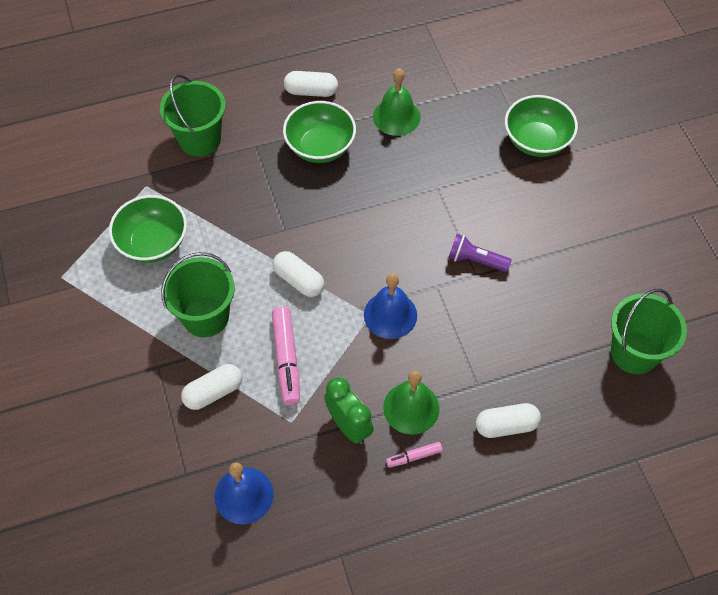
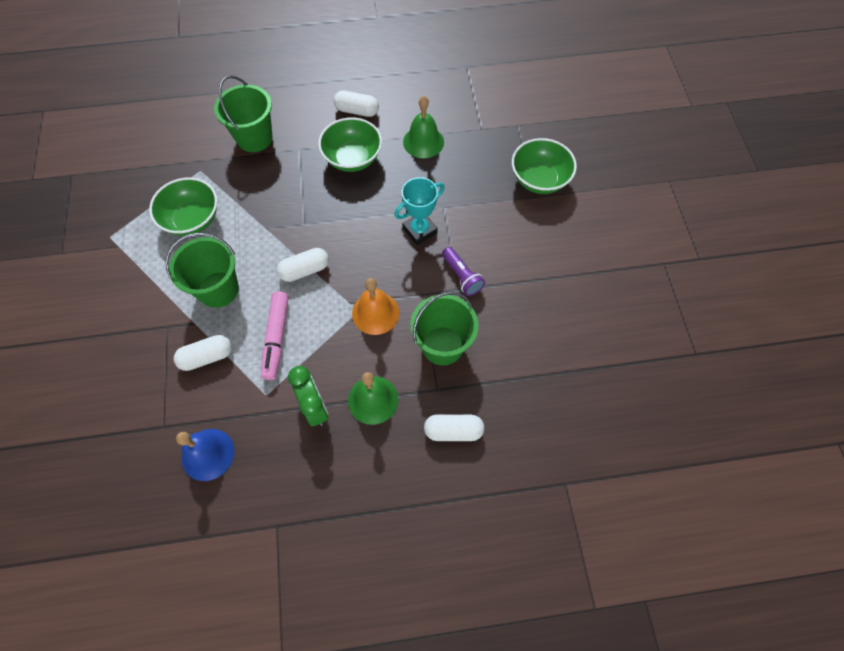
camera: 10 degrees right, 5 degrees up
white capsule [273,251,325,297] -> white capsule turned 75 degrees counterclockwise [277,248,329,282]
blue bell [364,274,417,339] -> orange bell [352,278,399,335]
pink marker [386,442,442,468] -> none
purple flashlight [448,234,512,272] -> purple flashlight turned 150 degrees counterclockwise [442,247,485,296]
green bucket [611,289,687,374] -> green bucket moved to [410,292,479,365]
none -> turquoise trophy [394,177,445,245]

